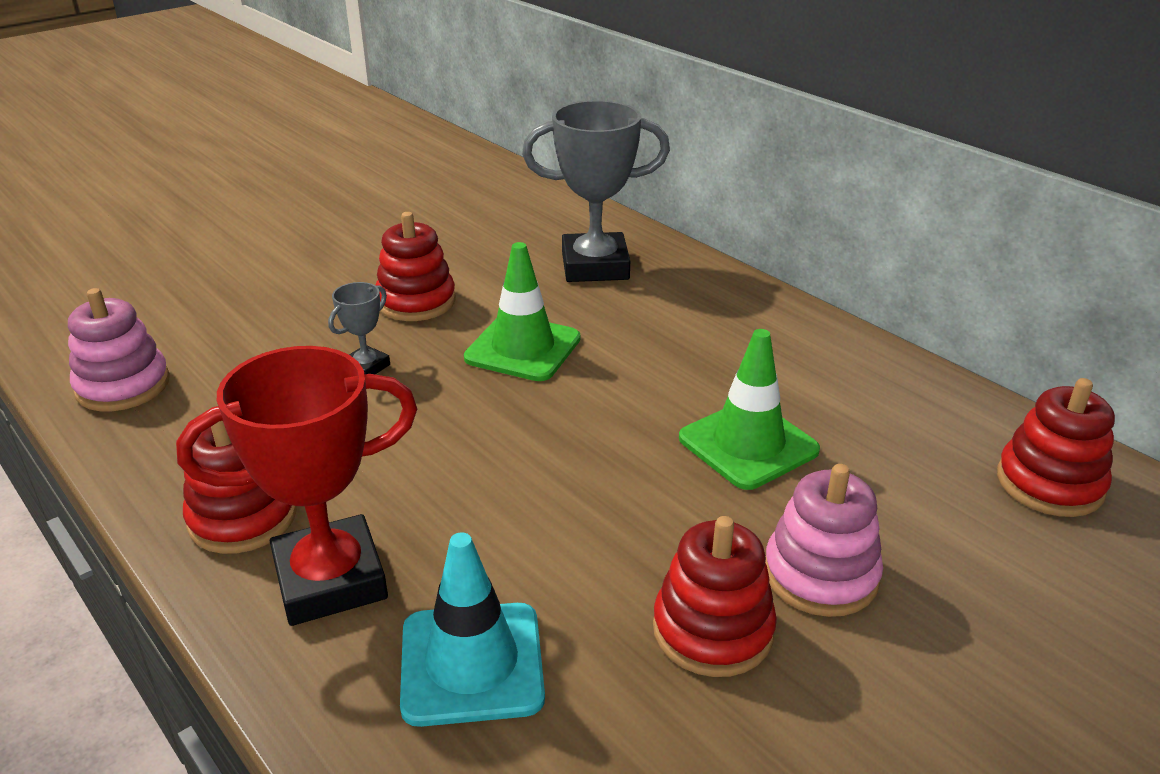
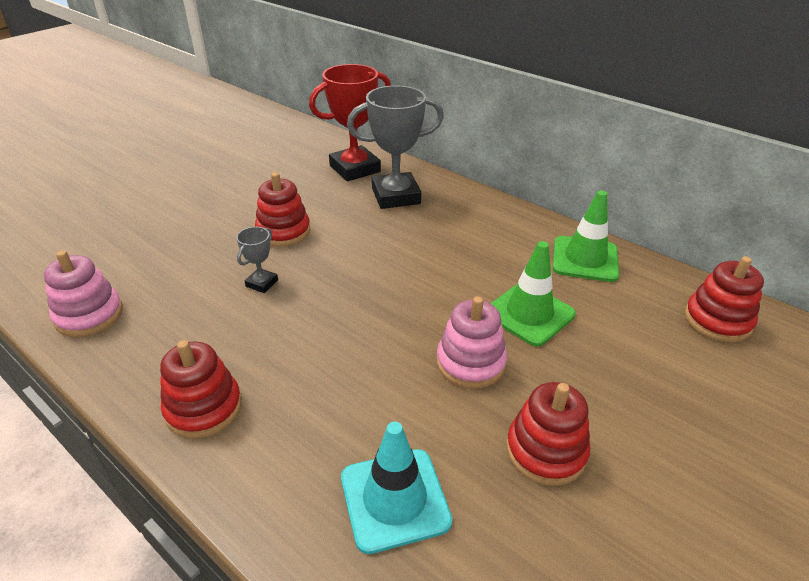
camera: 10 degrees left, 5 degrees up
red trophy [176,346,417,626] -> red trophy moved to [309,64,391,181]
green traffic cone [464,242,580,381] -> green traffic cone moved to [553,190,619,282]
pink stacking toy [765,464,883,617] -> pink stacking toy moved to [437,296,507,389]

